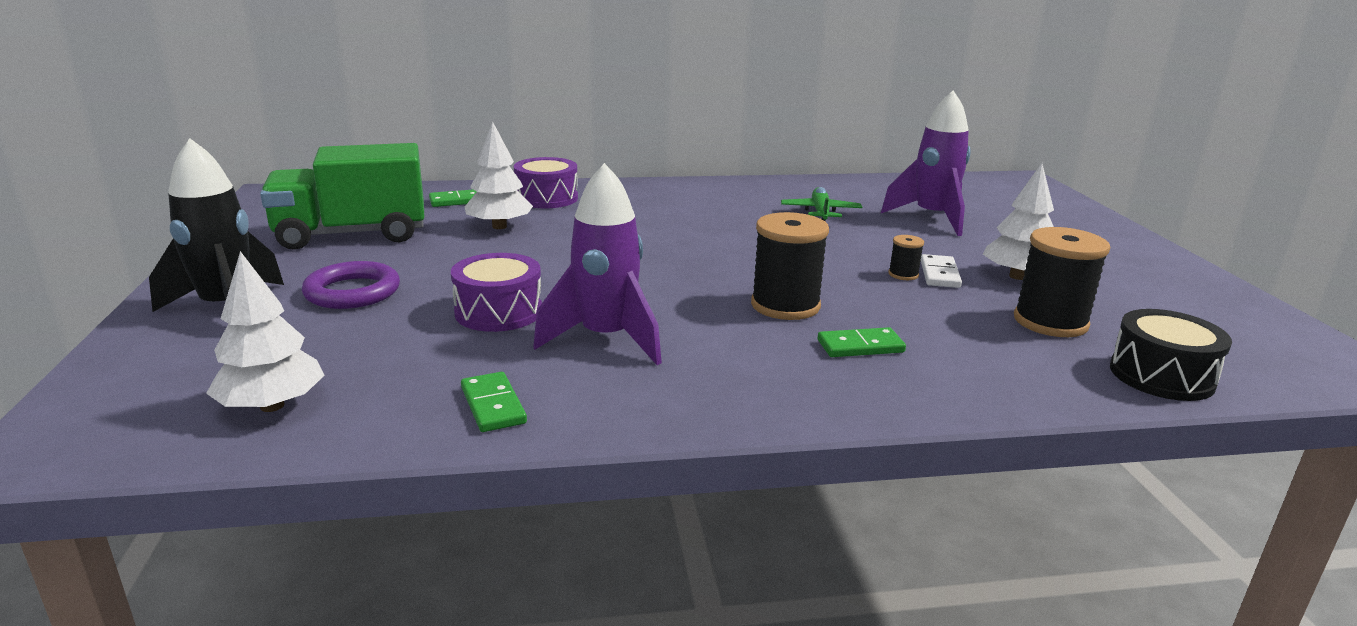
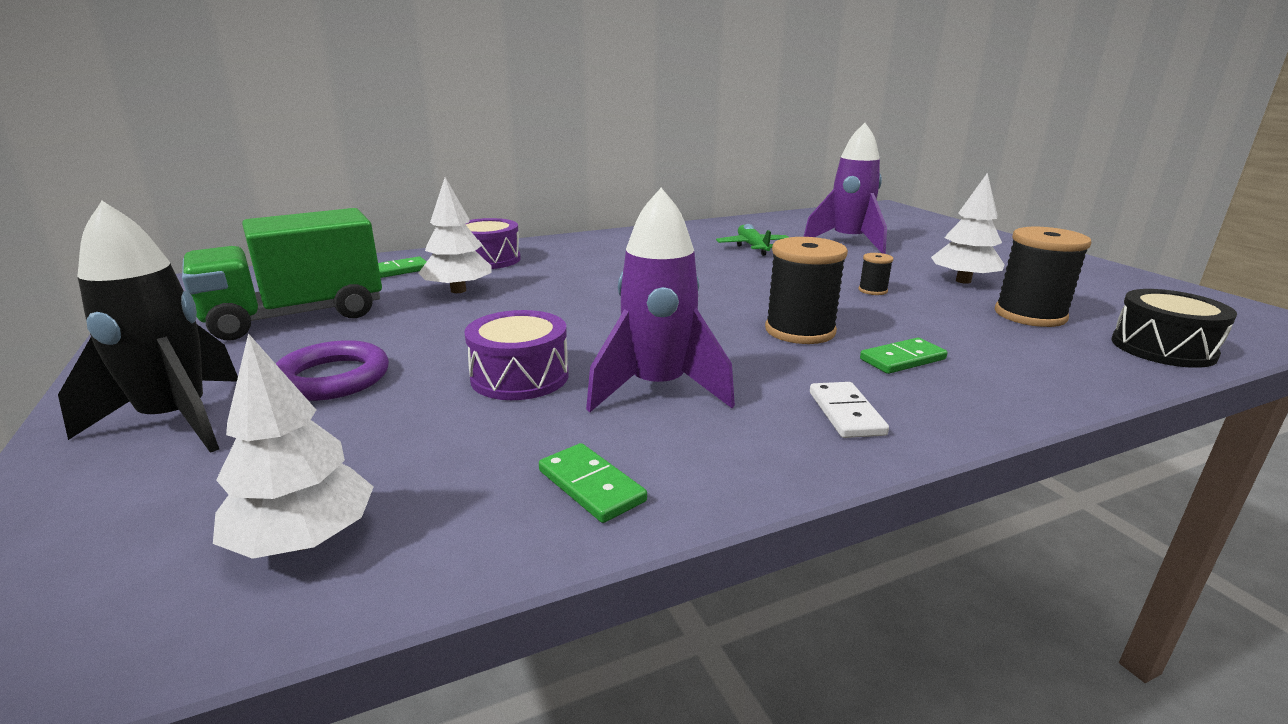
camera: 15 degrees left, 0 degrees up
white domino [921,254,962,288] -> white domino moved to [810,382,889,438]

